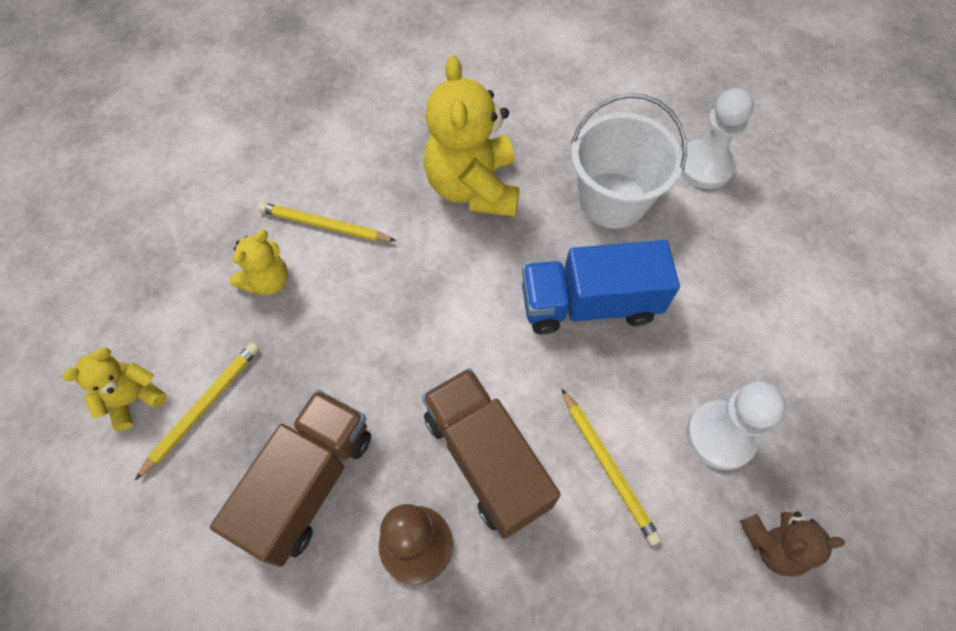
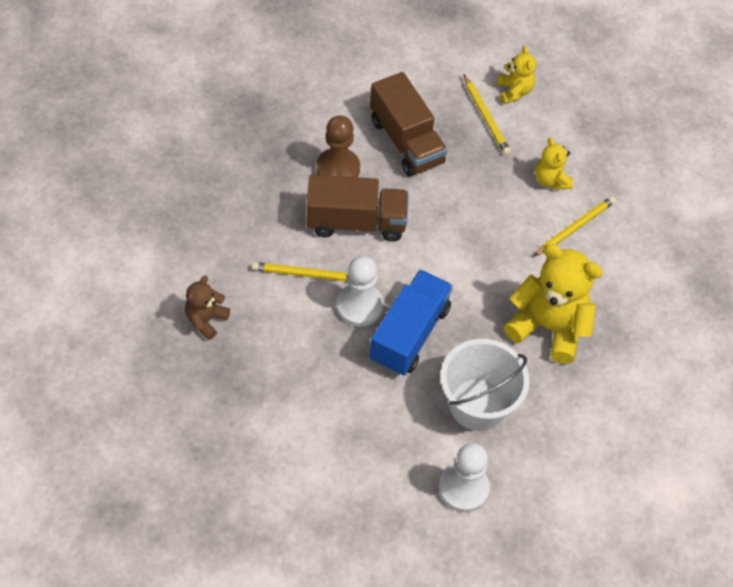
camera: 120 degrees right, 5 degrees down
white pawn [687,382,786,470] -> white pawn moved to [337,256,384,327]

